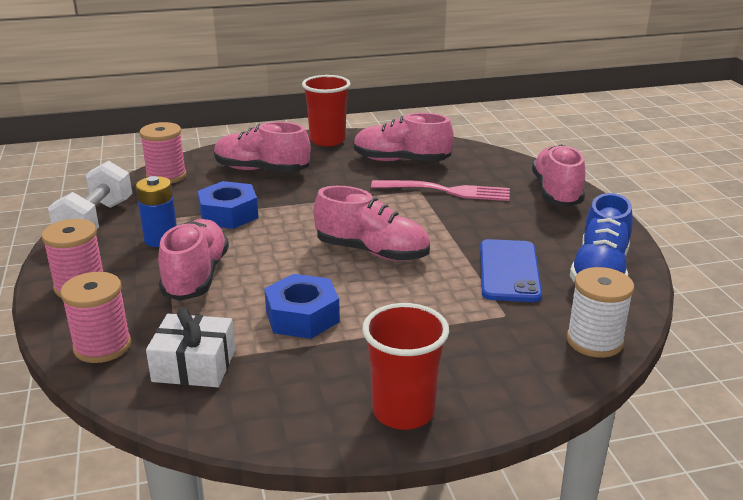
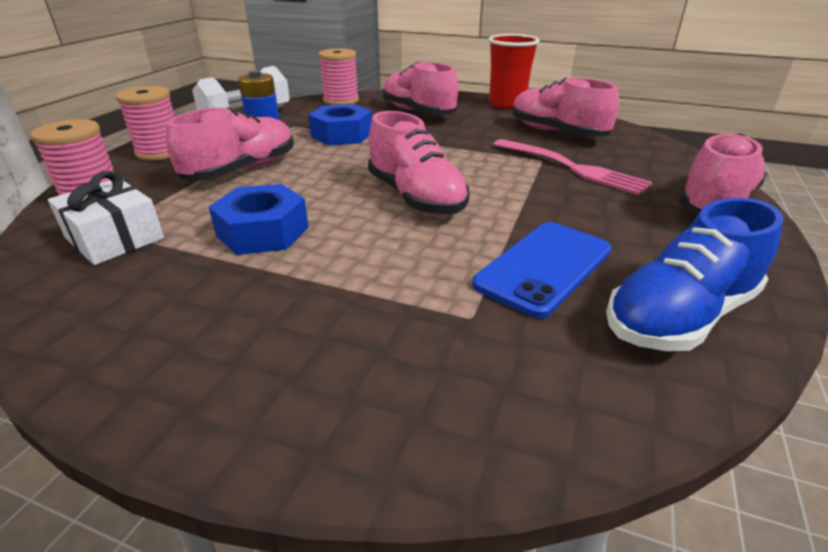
camera: 35 degrees right, 5 degrees up
red cup [362,303,449,430] -> none
white spool [566,267,634,358] -> none

